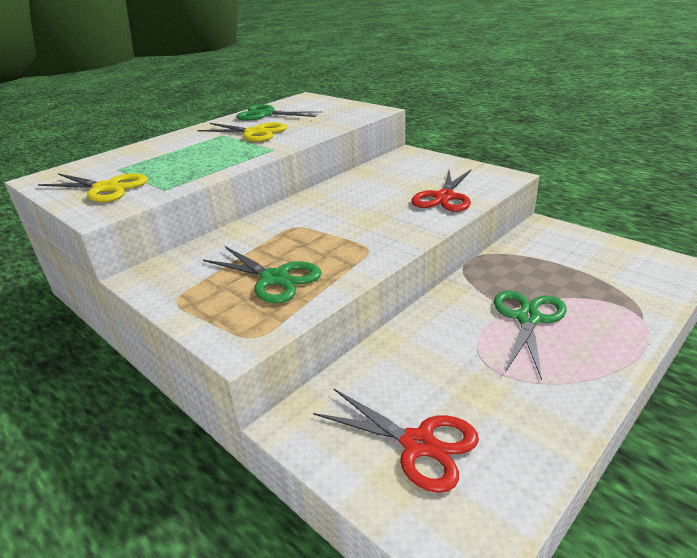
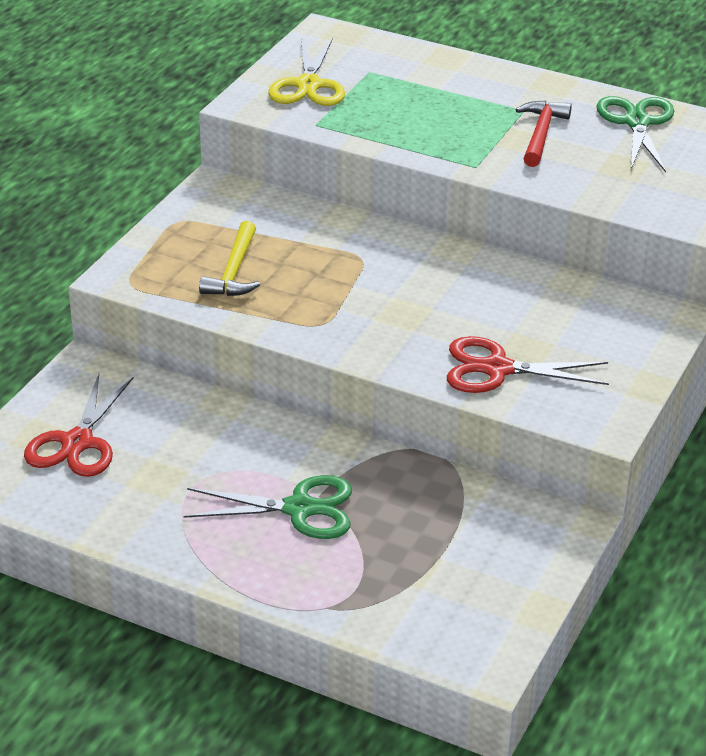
camera: 70 degrees right, 5 degrees up
yellow scissors [197,122,287,142] -> red hammer [515,100,572,167]
green scissors [203,246,322,303] -> yellow hammer [199,221,260,296]

